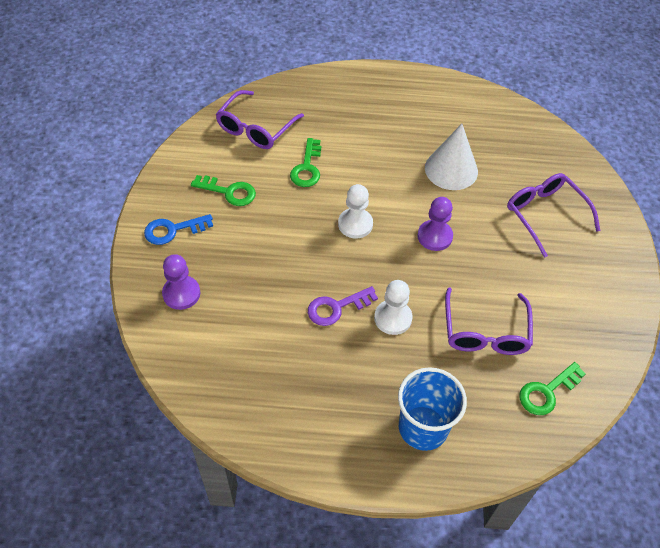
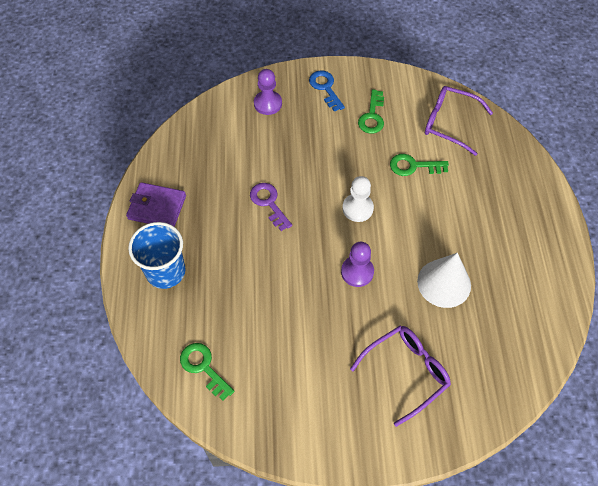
camera: 85 degrees right, 5 degrees up
white pawn [374,280,413,335] -> none
purple glasses [445,287,533,355] -> none
none -> purple wallet [126,182,186,227]

